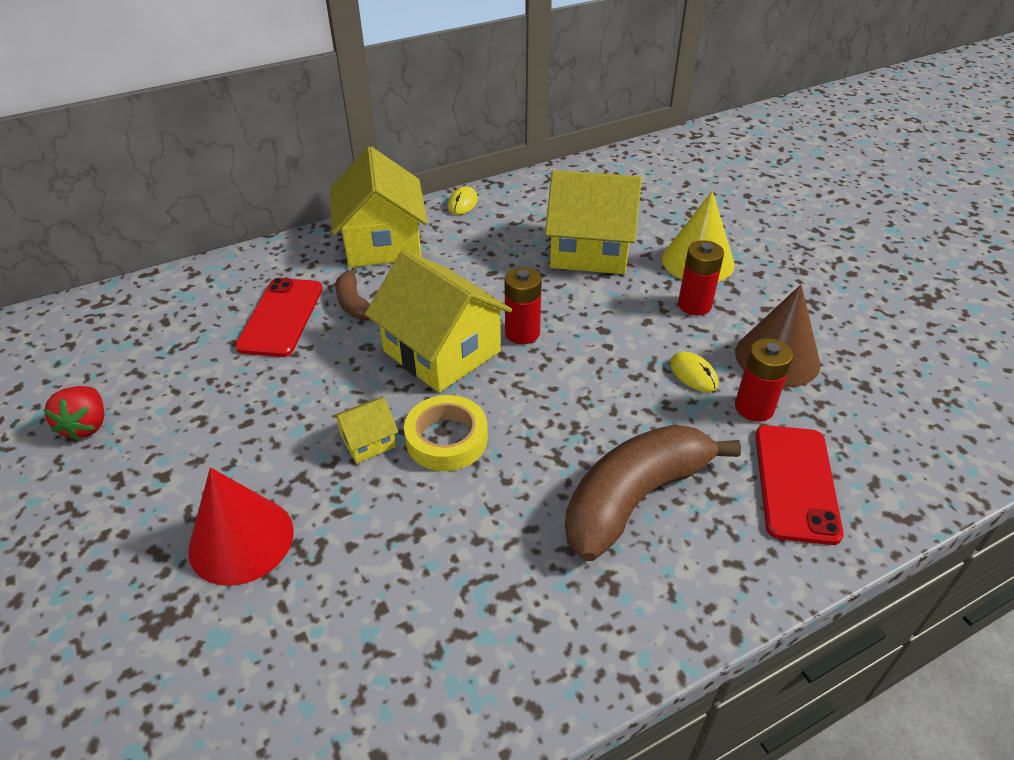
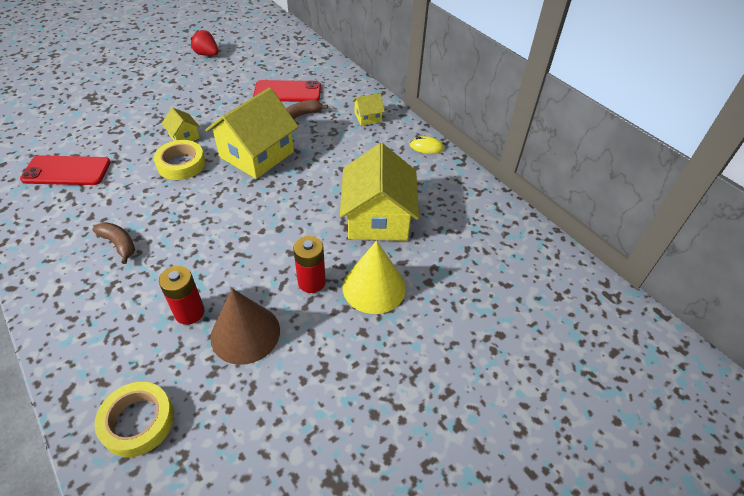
camera: 80 degrees right, 5 degrees up
red strawberry [44,386,104,440] -> red strawberry turned 45 degrees clockwise [191,30,219,56]
red cone [188,467,294,586] -> none
yellow house [330,147,428,267] -> yellow house [353,93,385,126], size x0.45
red battery [504,267,542,344] -> none
brown banana [565,424,741,561] -> brown banana [93,222,135,264], size x0.47
yellow mouse [670,352,718,392] -> none
red phone [755,425,844,545] -> red phone moved to [20,155,111,185]
none -> yellow tape [94,382,174,457]

